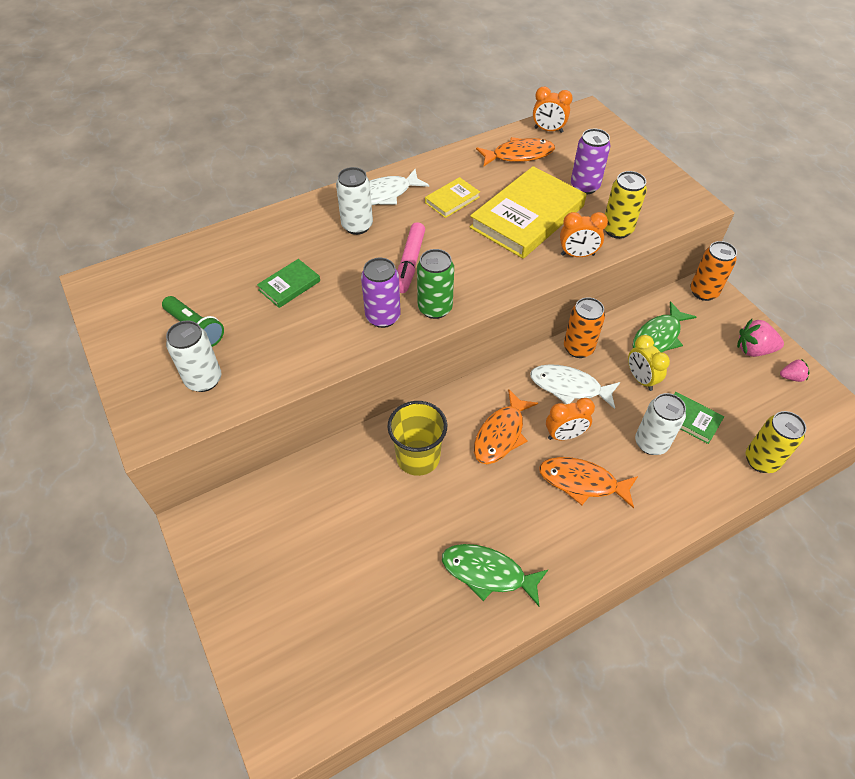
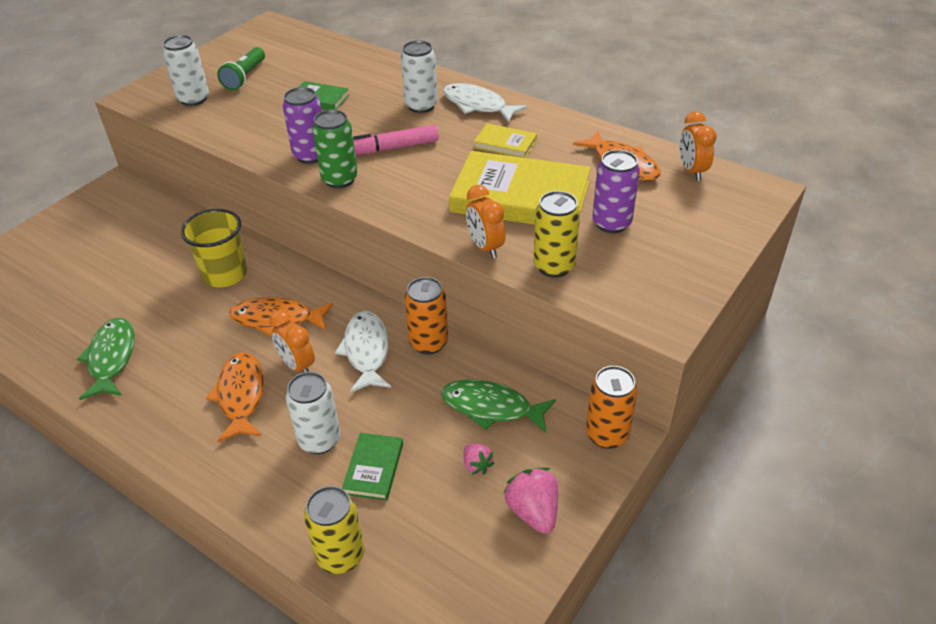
camera: 65 degrees right, 10 degrees down
yellow clock [628,335,670,391] -> none
pink strawberry [780,359,809,382] -> pink strawberry moved to [464,444,495,475]

